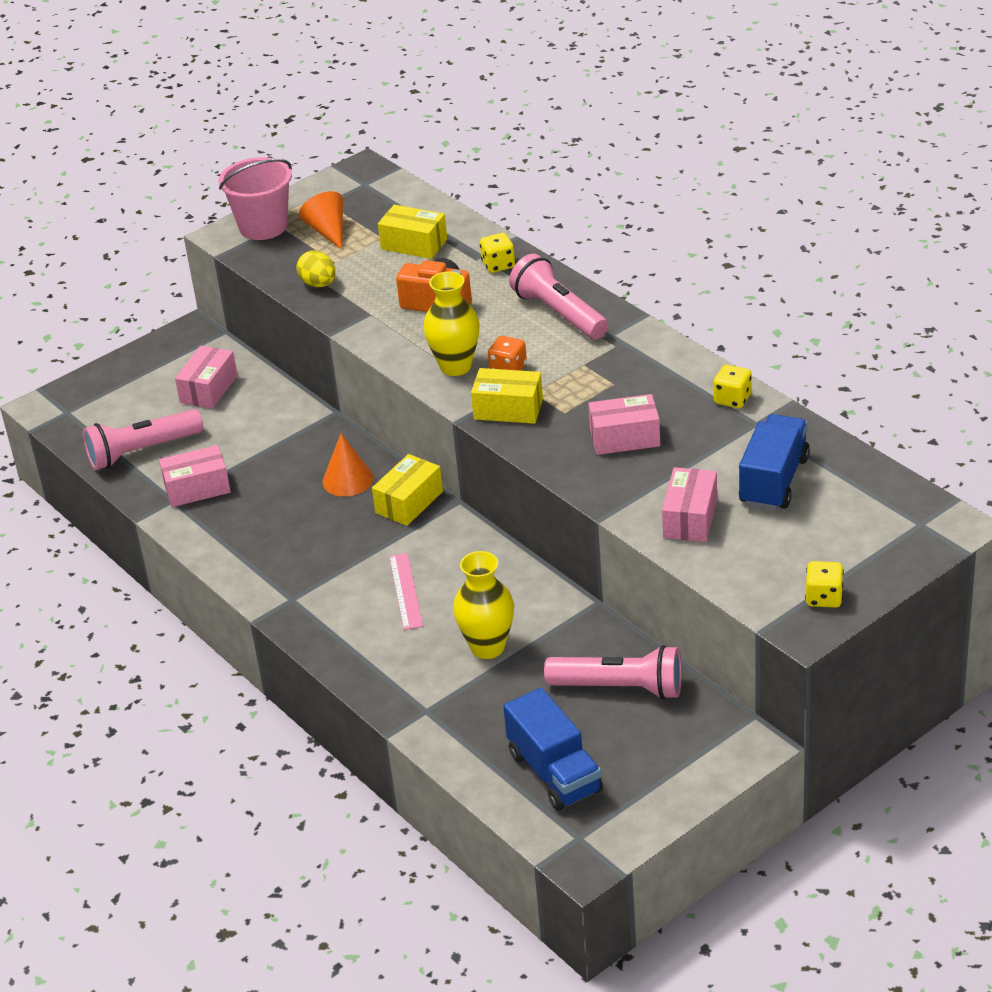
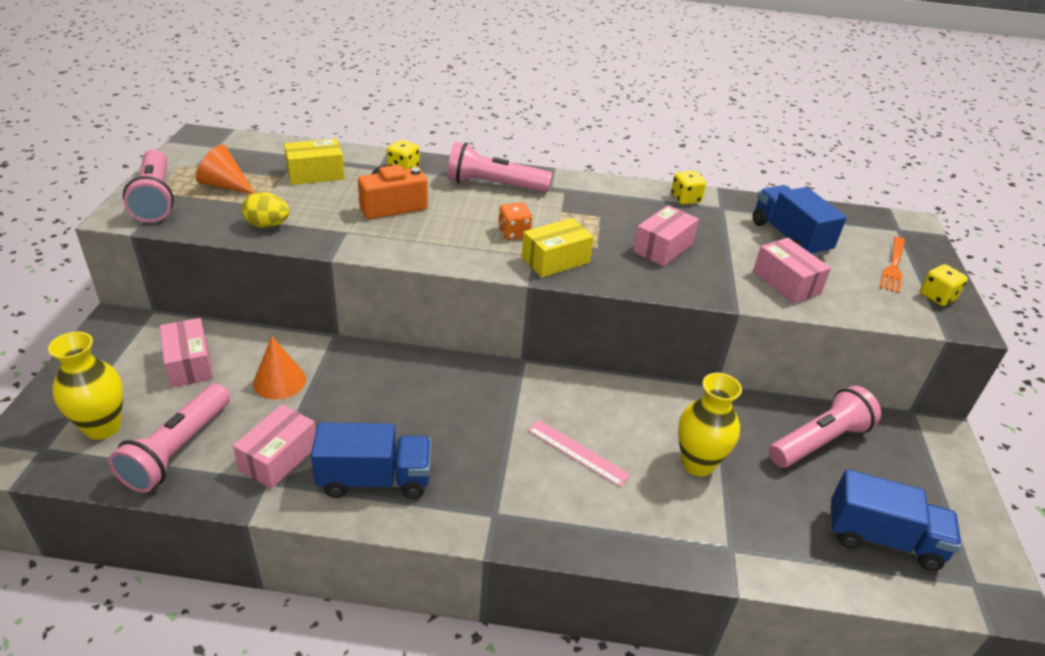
camera: 50 degrees left, 0 degrees up
pink bucket [219,157,292,240] -> pink flashlight [123,150,174,222]
orange cone [323,433,374,496] -> orange cone moved to [253,336,306,400]
yellow box [372,454,443,526] -> none
yellow vase [424,271,480,376] -> yellow vase moved to [48,332,123,440]
none -> blue truck [311,422,431,499]
none -> orange fork [880,237,905,293]

